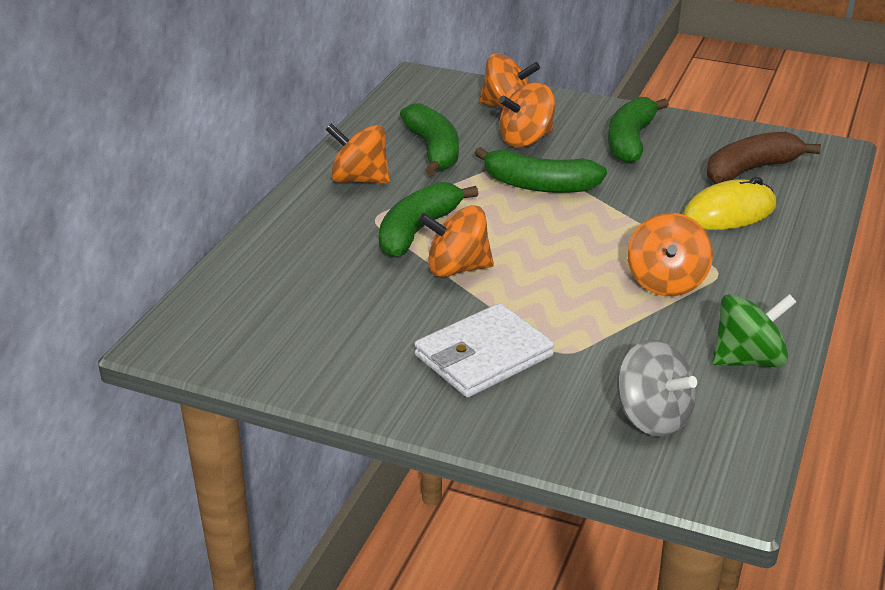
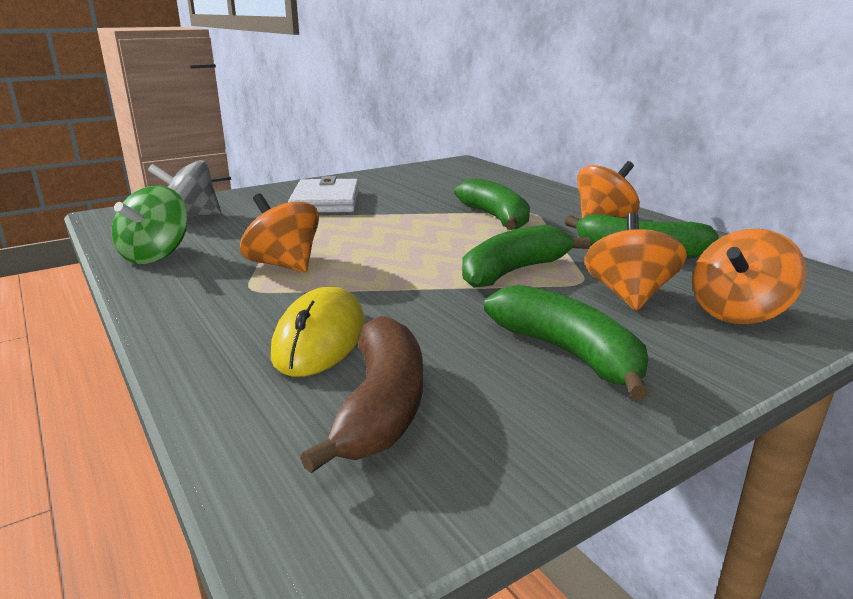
camera: 125 degrees right, 10 degrees down
orange spinning top [419,205,494,277] -> none

